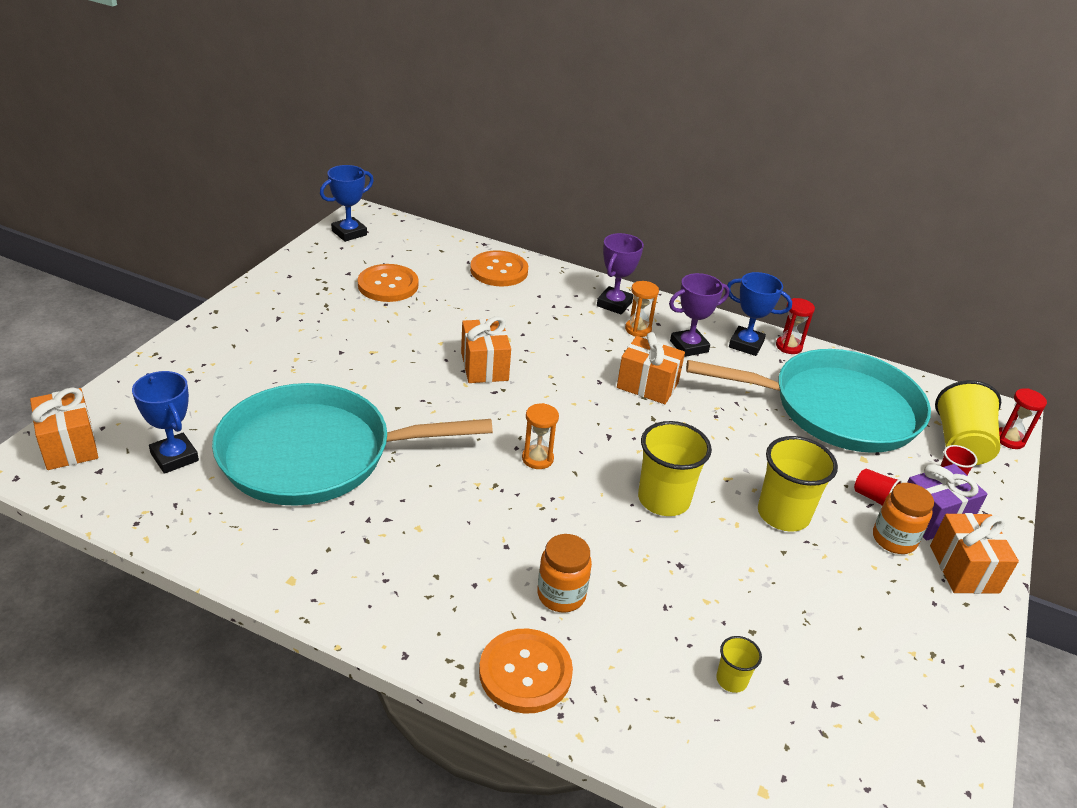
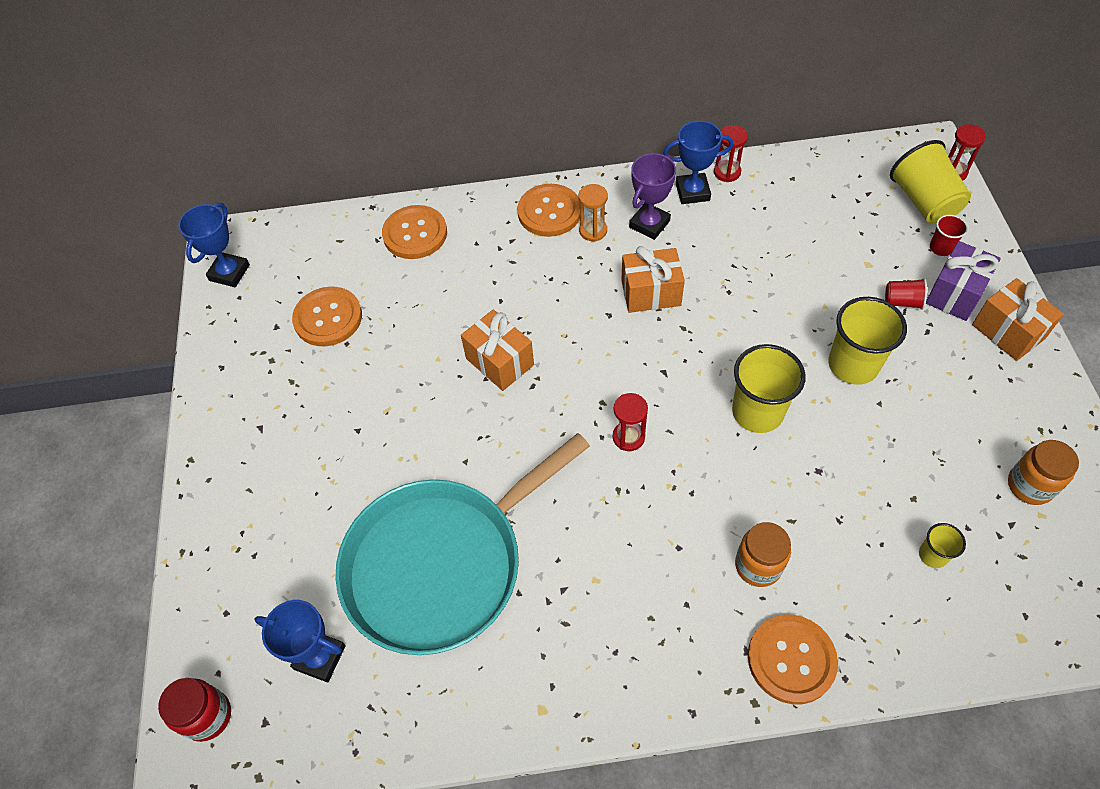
camera: 25 degrees left, 20 degrees up
orange gift [30,387,98,470] -> red jar [158,678,231,742]
orange hourglass [522,403,559,469] -> red hourglass [613,393,648,451]
purple trophy [597,233,644,314] -> orange button [517,184,580,237]
turquoise pan [686,349,931,453] -> none
orange jar [873,483,934,554] -> orange jar moved to [1008,440,1079,505]

